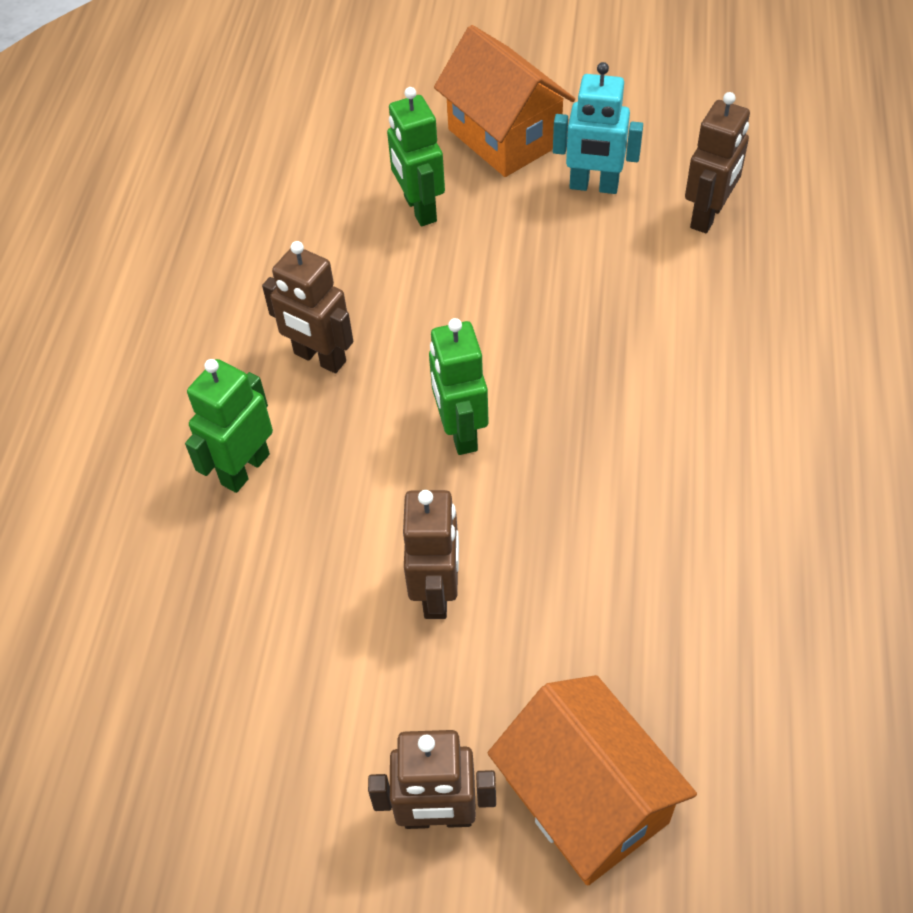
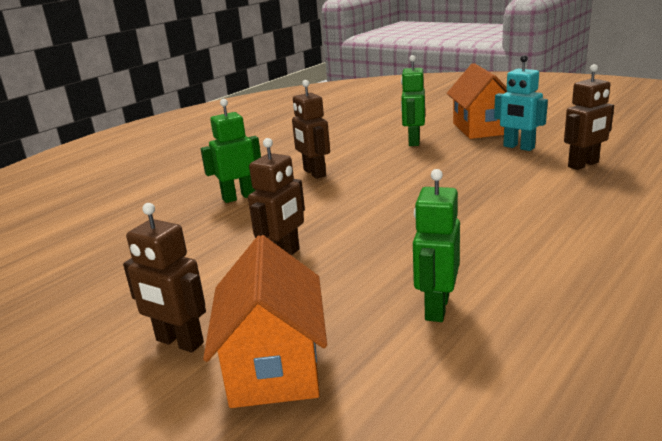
camera: 30 degrees right, 30 degrees down
green robot [429,318,489,455] -> green robot moved to [413,169,460,322]

